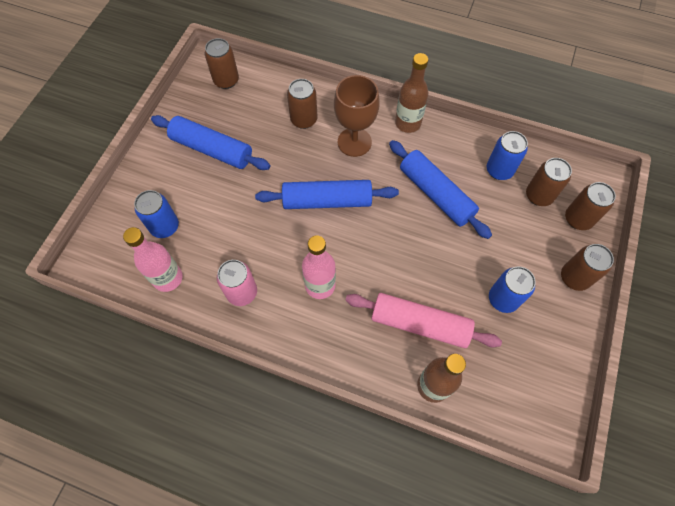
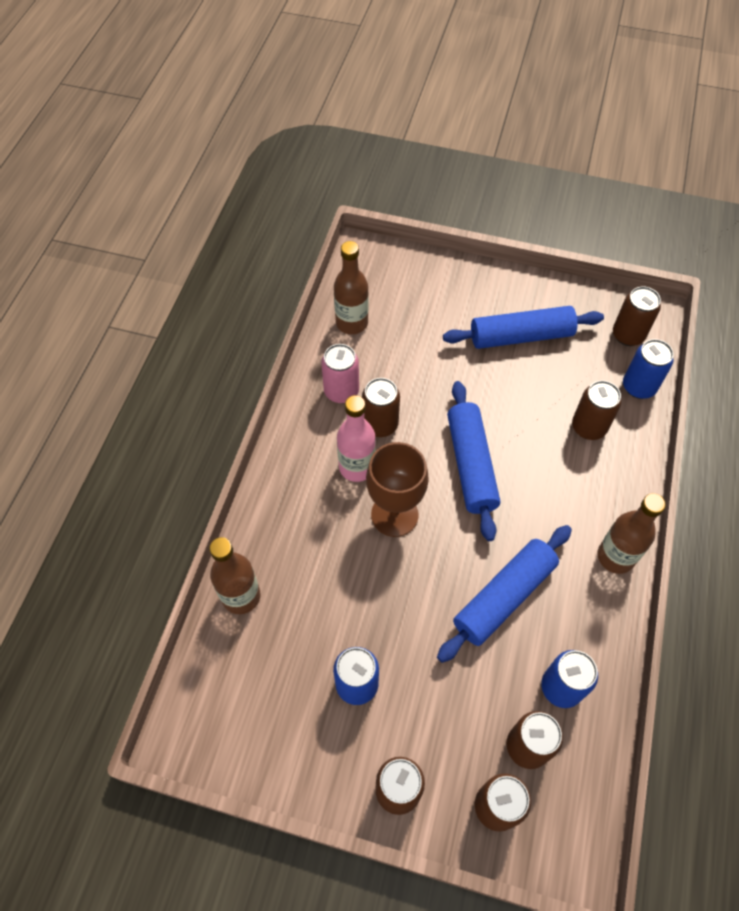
camera: 85 degrees right, 5 degrees down
pink bottle [123,227,183,292] -> brown bottle [334,241,369,334]
blue can [134,190,179,238] -> blue can moved to [623,339,674,399]
blue rolling pin [151,115,270,170] -> blue rolling pin turned 60 degrees clockwise [443,306,604,349]
brown goblet [334,75,380,157] -> brown goblet moved to [366,442,429,537]
pink rolling pin [345,293,502,348] -> none
none -> brown can [362,378,400,437]

